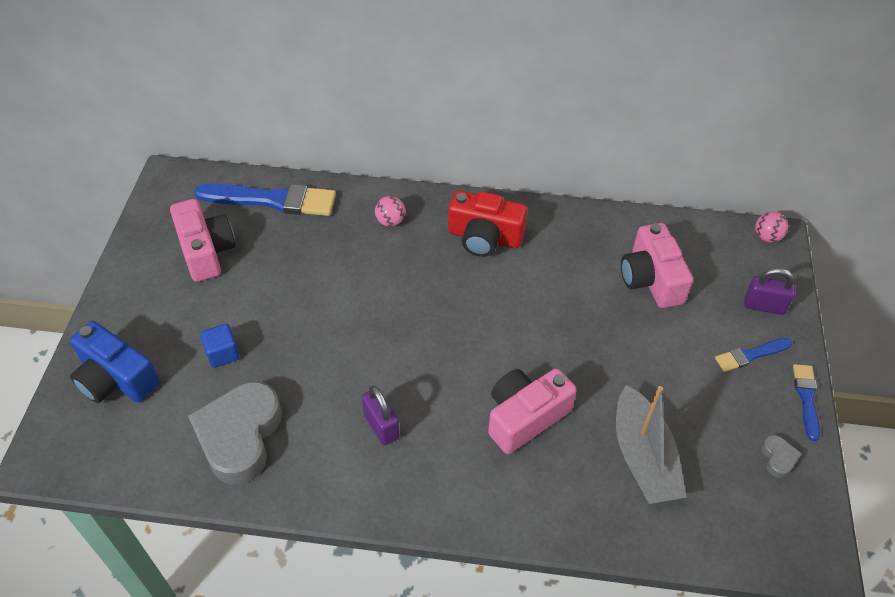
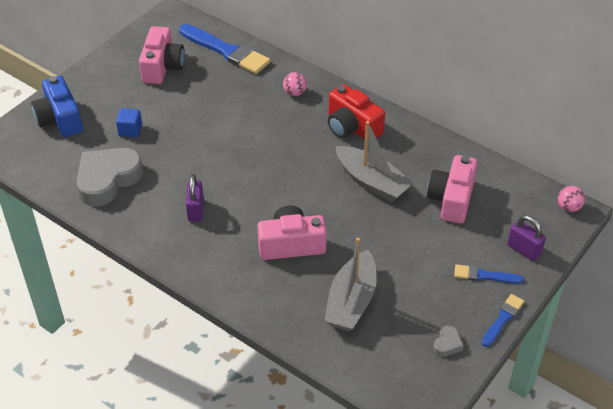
camera: 30 degrees right, 5 degrees down
none -> grey boat [335,121,413,202]

